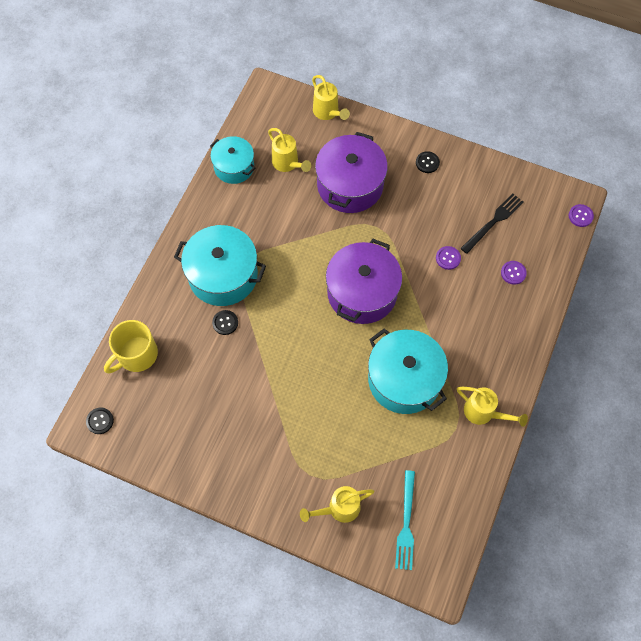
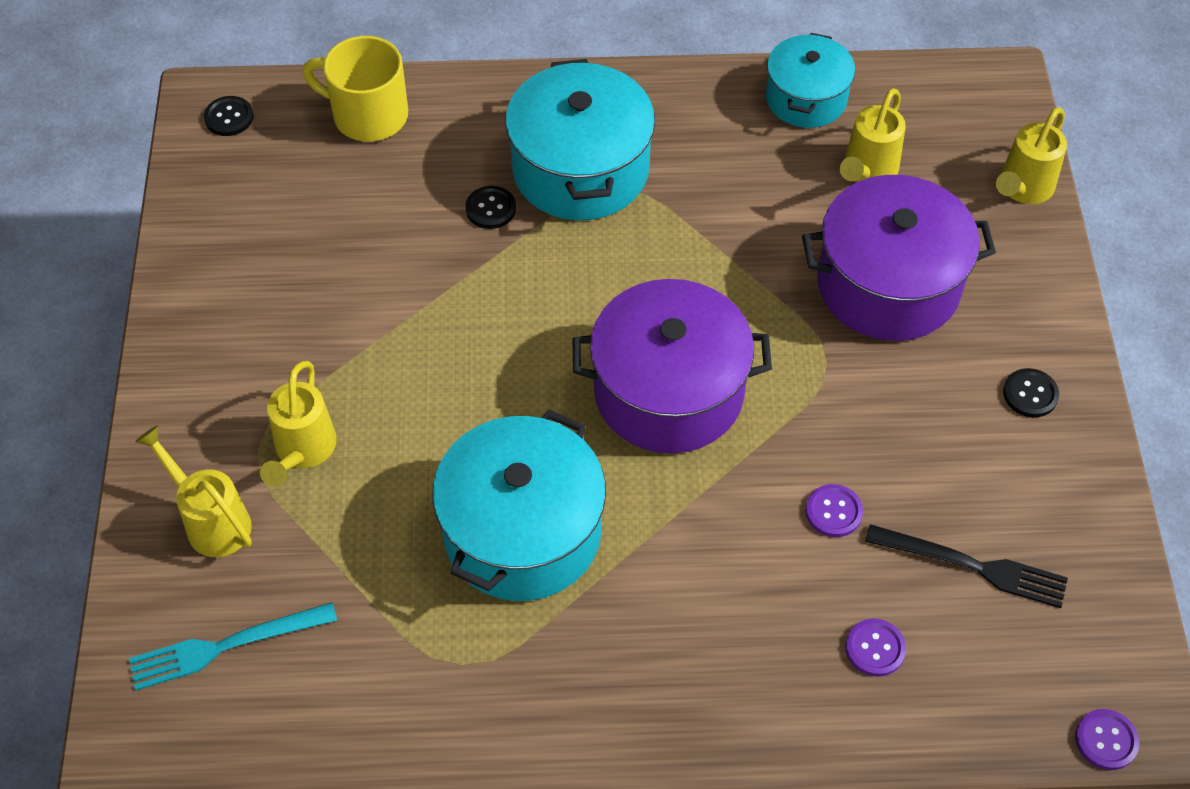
camera: 65 degrees right, 10 degrees down
yellow watering can [457,387,528,427] -> yellow watering can moved to [260,361,337,487]

